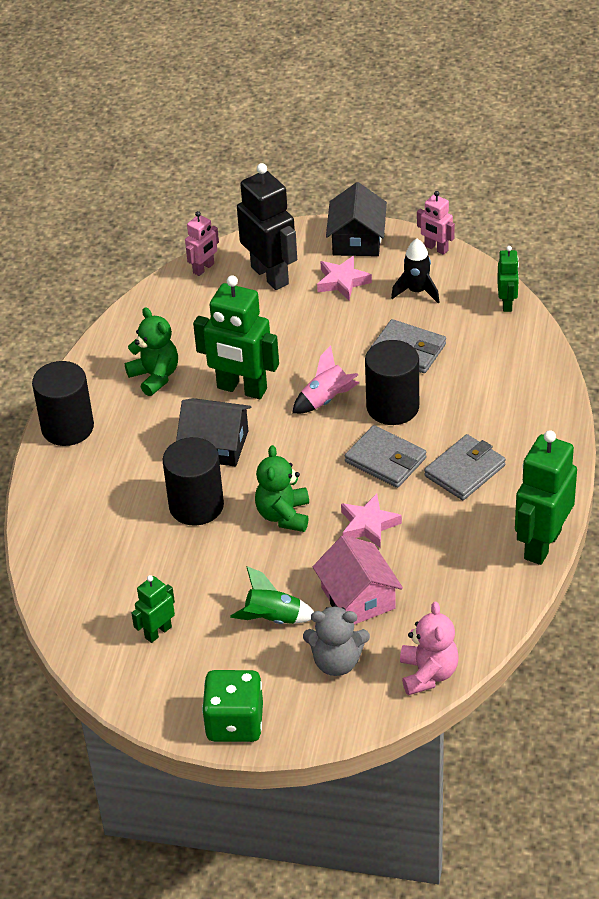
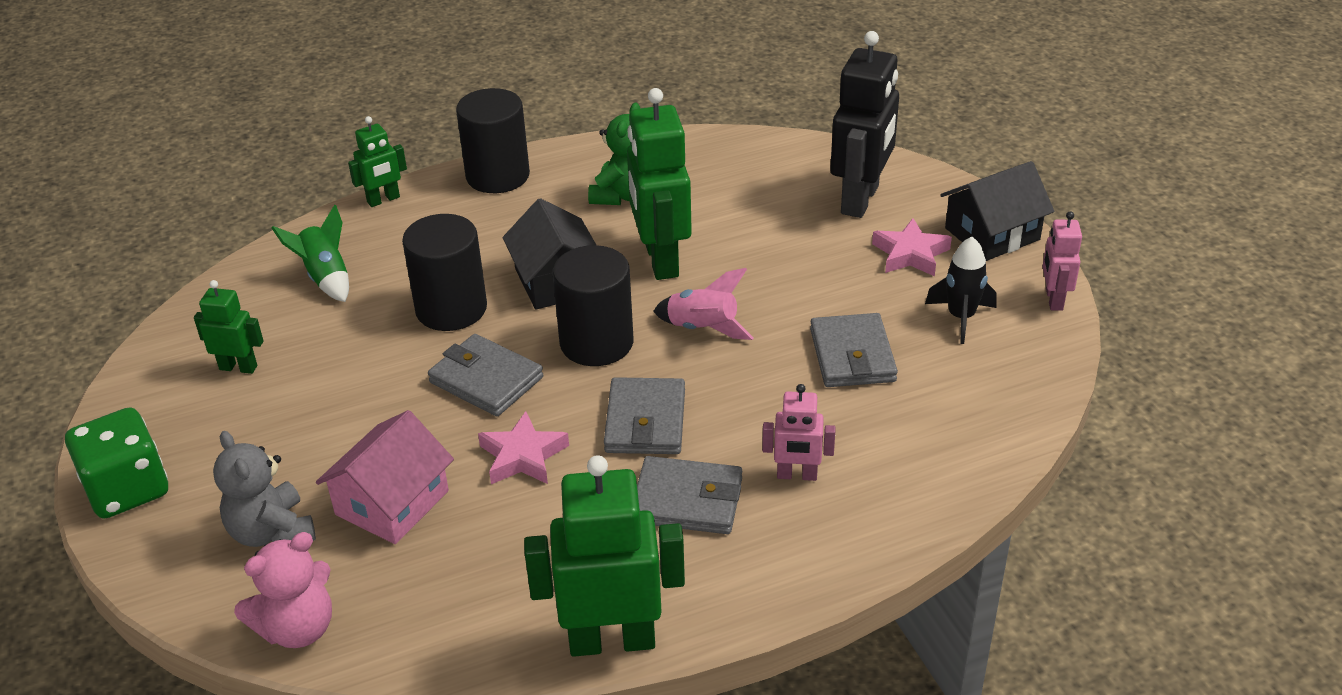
camera: 55 degrees right, 5 degrees down
pink robot [185,211,219,276] -> pink robot moved to [762,384,835,481]
green rocket [230,566,314,624] -> green rocket moved to [272,205,349,302]
green teddy bear [255,445,309,532] -> grey wallet [428,334,543,416]
black cylinder [365,340,419,425] -> black cylinder moved to [553,245,634,366]
green robot [497,246,519,312] -> green robot moved to [348,116,407,207]

